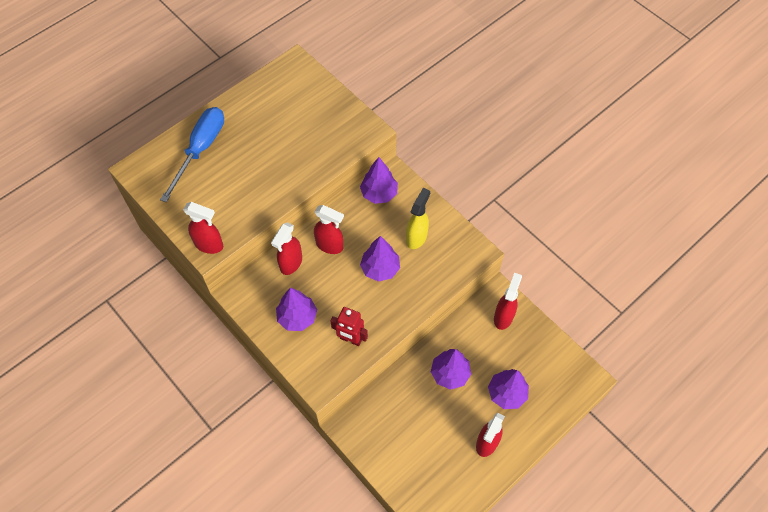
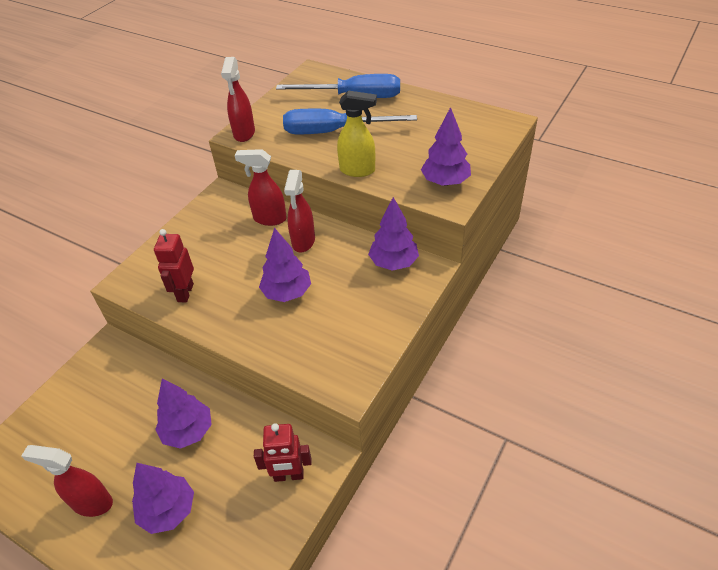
camera: 75 degrees right, 15 degrees down
purple tree [276,288,317,331] -> purple tree moved to [421,107,471,186]
yellow spray bottle [406,188,430,249] -> yellow spray bottle moved to [337,91,377,177]
red spray bottle [494,273,522,330] -> red robot [254,423,312,482]
none -> blue screwdriver [283,109,417,134]

